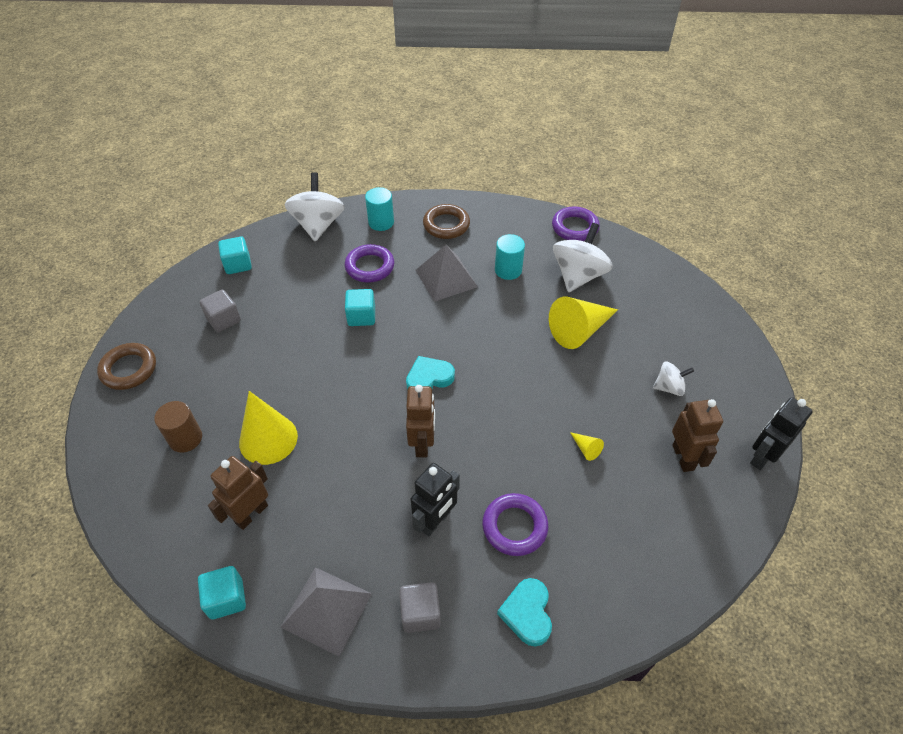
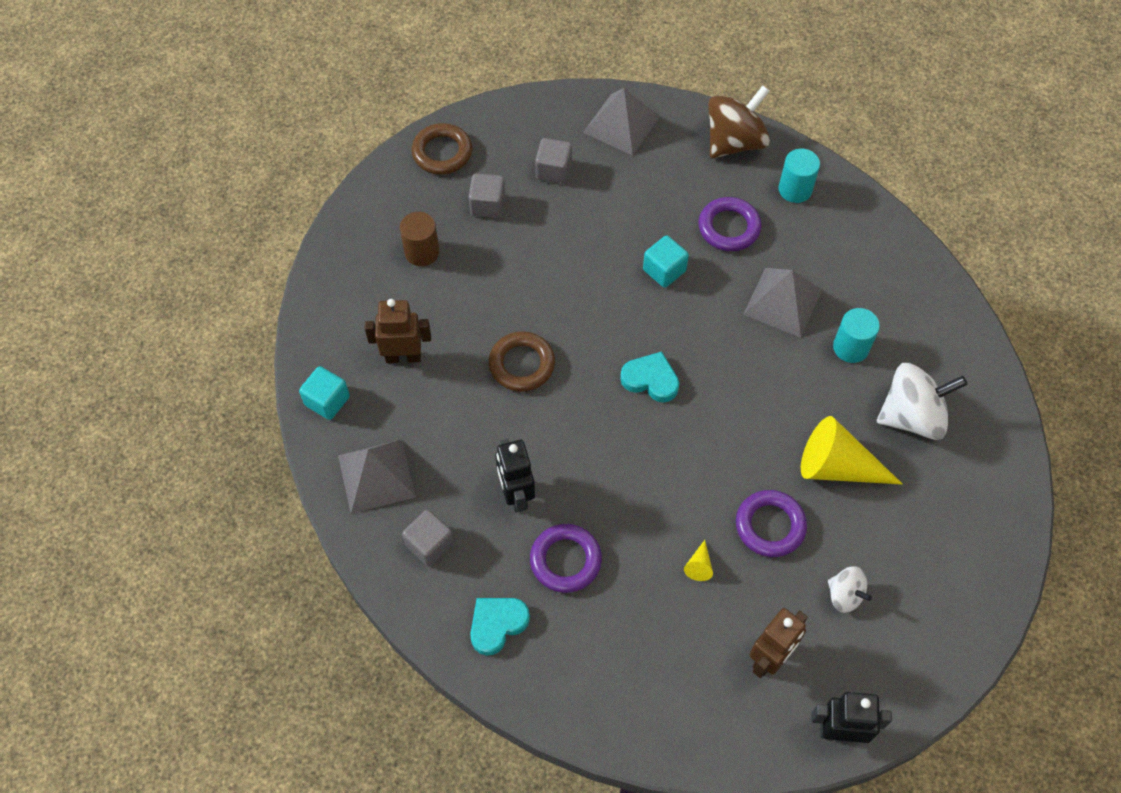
camera: 50 degrees right, 10 degrees up
turquoise cube [218,237,252,274] -> grey pyramid [583,88,660,156]
yellow cone [239,391,298,465] -> none
white spinning top [285,172,345,242] -> brown spinning top [708,85,770,158]
brown robot [406,385,435,457] -> none
black robot [411,463,460,536] -> black robot turned 75 degrees clockwise [495,439,535,512]
brown ring [423,204,470,239] -> brown ring moved to [489,331,555,392]
purple ring [552,206,600,241] -> purple ring moved to [736,490,807,557]
none -> grey cube [468,173,505,218]

